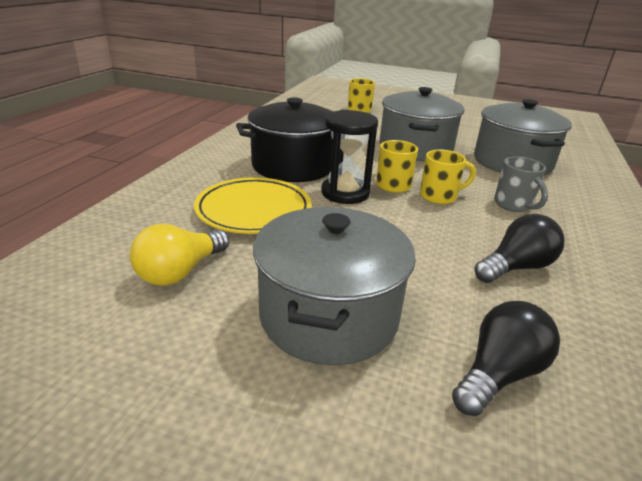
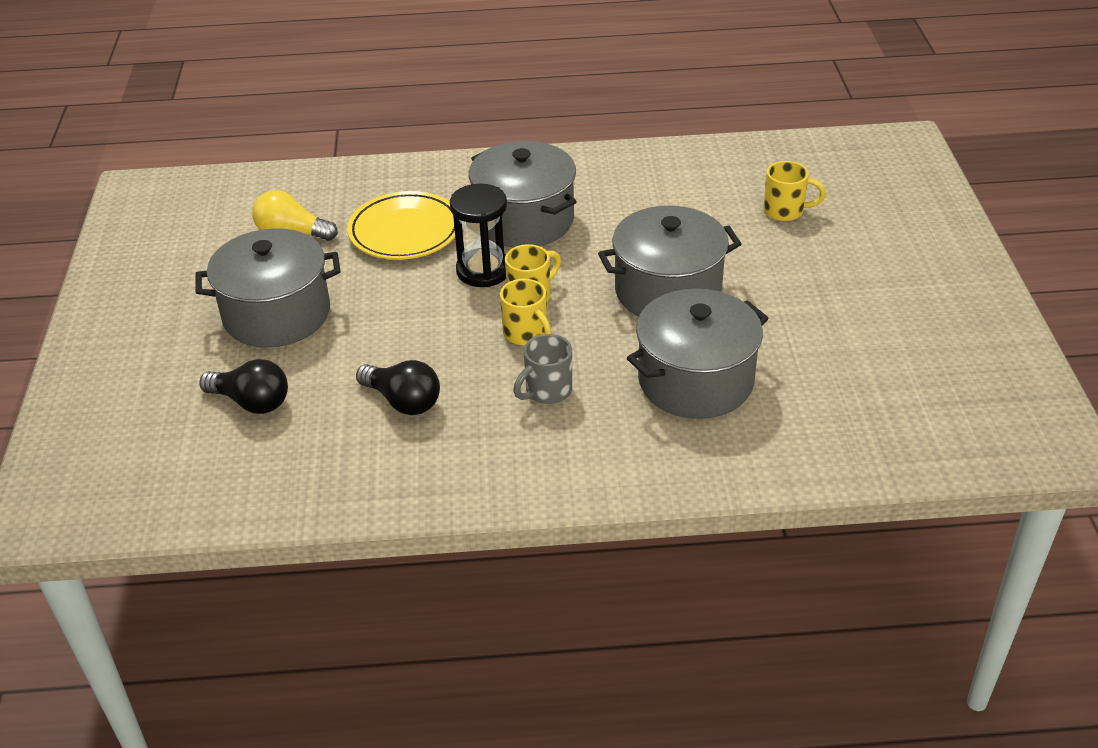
camera: 70 degrees right, 10 degrees up
black pot [236,97,333,182] -> grey pot [469,141,577,248]

